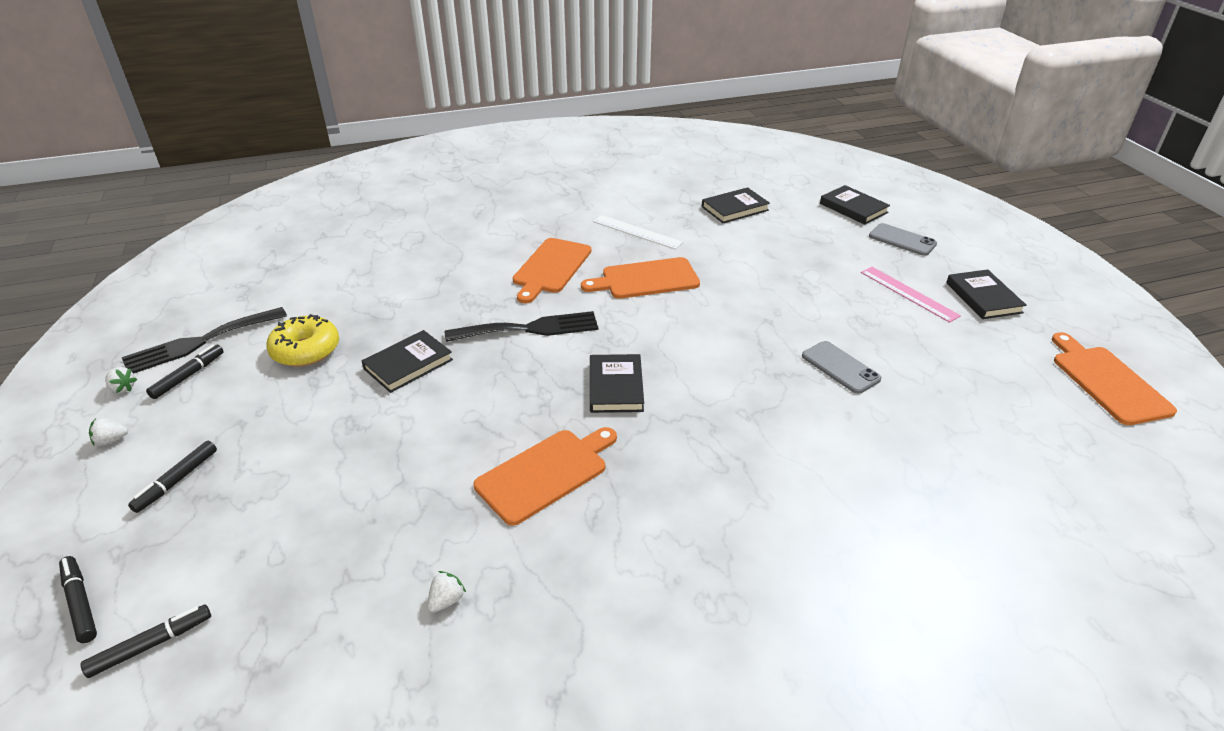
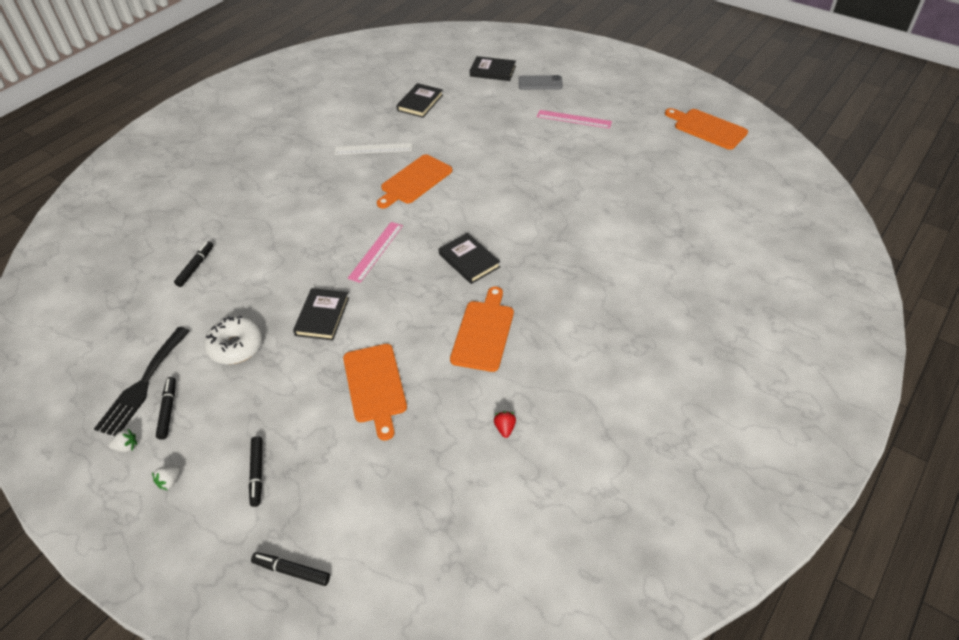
camera: 35 degrees left, 10 degrees up
black marker [80,604,211,678] -> black marker moved to [174,241,214,287]
yellow donut [266,314,339,367] -> white donut [204,316,263,364]
white strawberry [427,571,466,612] -> red strawberry [494,411,516,438]
black fork [445,311,598,342] -> pink ruler [348,222,403,283]
orange cutting board [513,238,591,303] -> orange cutting board moved to [343,344,407,441]
grey phone [802,341,881,394] -> none
black book [946,269,1027,319] -> none

